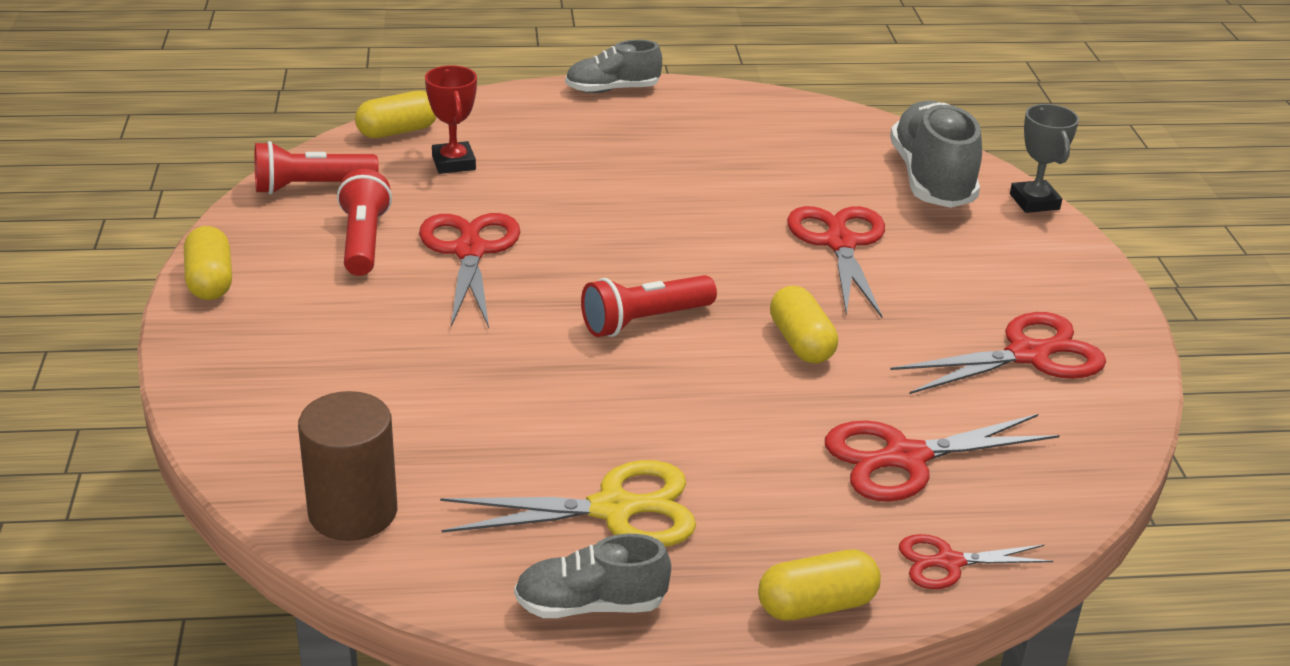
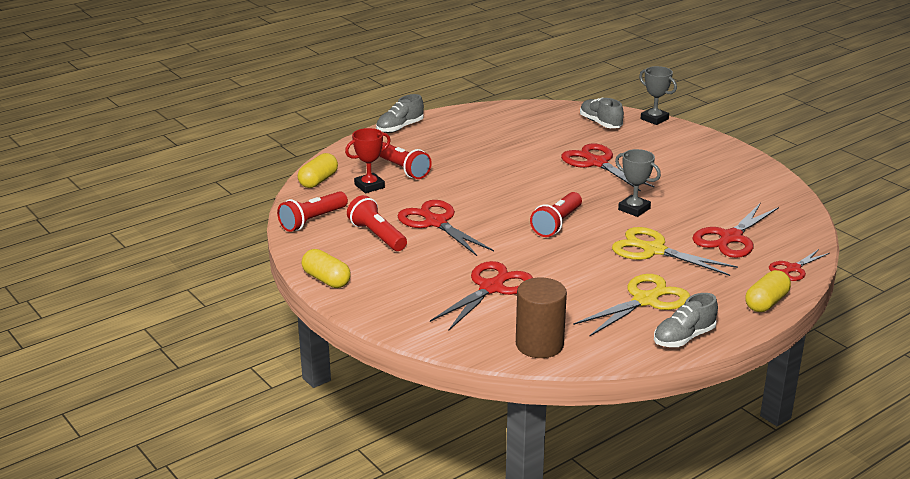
camera: 30 degrees left, 5 degrees down
red trophy [425,65,477,174] -> red trophy turned 75 degrees counterclockwise [345,128,391,193]
yellow capsule [770,286,838,364] -> grey trophy [615,149,661,217]
grey shoe [890,100,982,208] -> grey shoe [580,98,624,128], size x0.60
red scissors [890,312,1106,394] -> red scissors moved to [430,261,533,331]
none -> red flashlight [379,142,432,179]
none -> yellow scissors [612,227,738,276]

